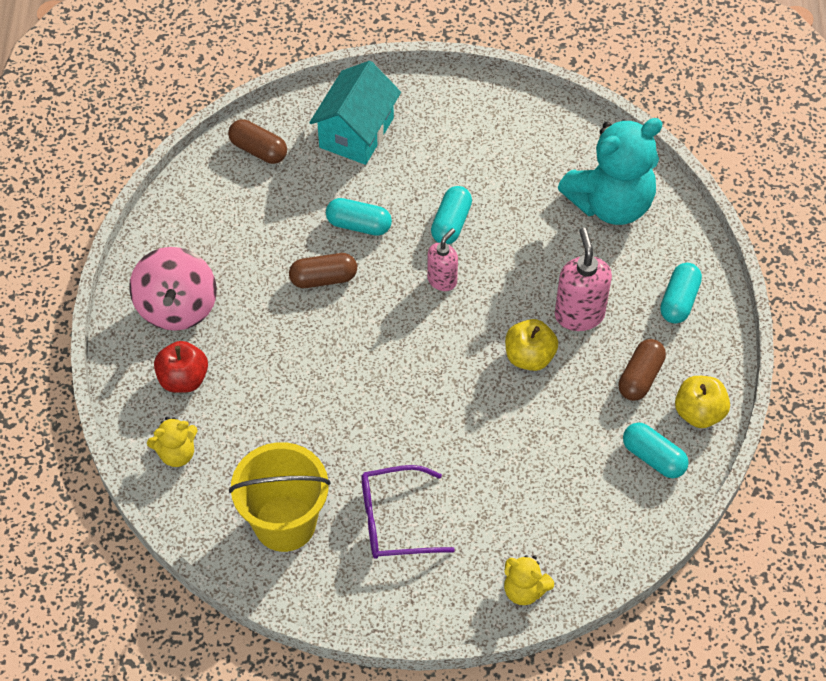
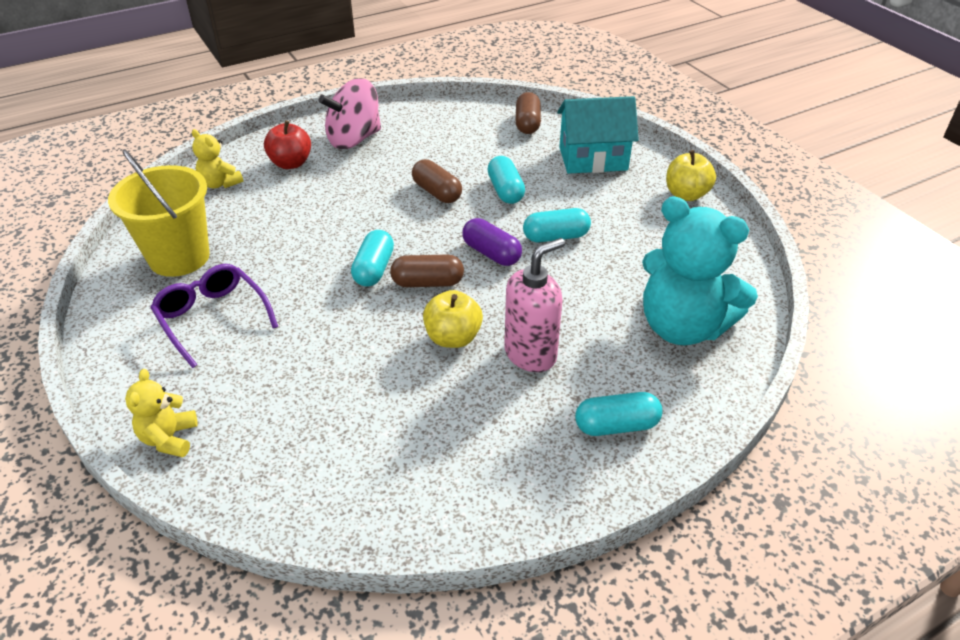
camera: 60 degrees right, 15 degrees down
pink soap dispenser [427,228,458,291] -> purple capsule [462,218,522,266]
brown capsule [618,339,666,401] -> brown capsule moved to [390,254,464,287]
turquoise capsule [623,422,689,478] -> turquoise capsule moved to [351,230,394,287]
yellow apple [675,376,730,428] -> yellow apple moved to [666,150,716,201]

